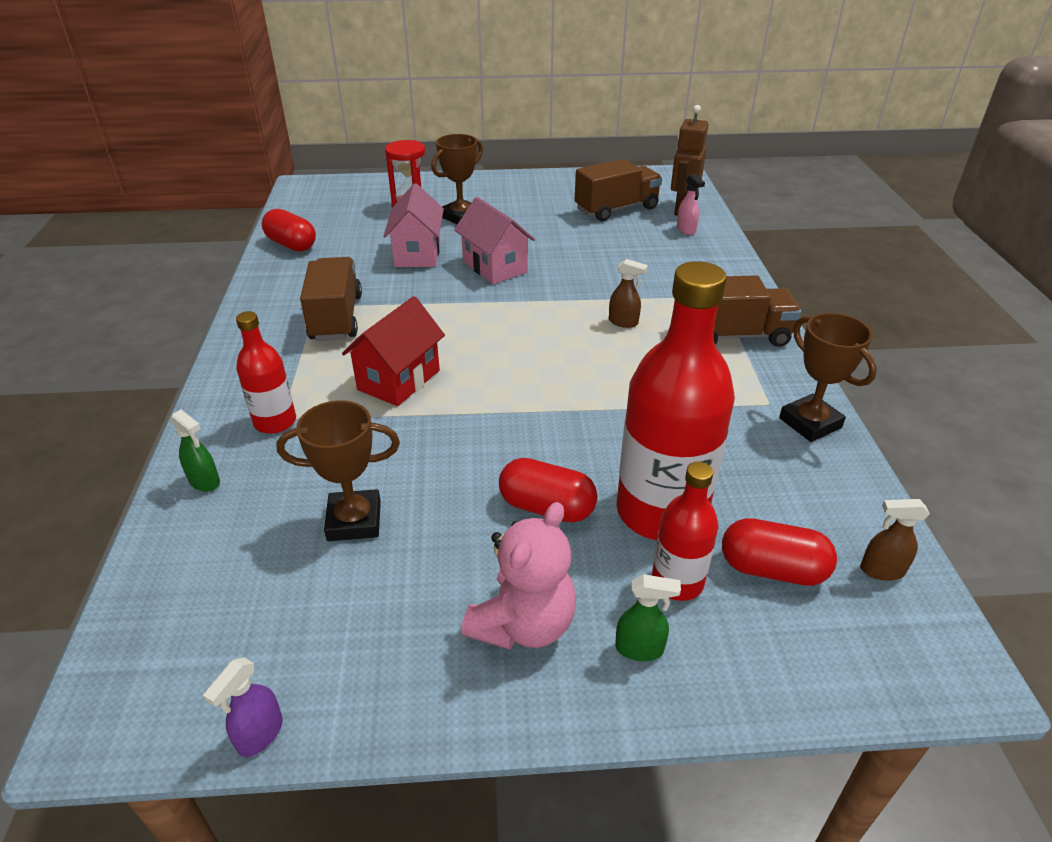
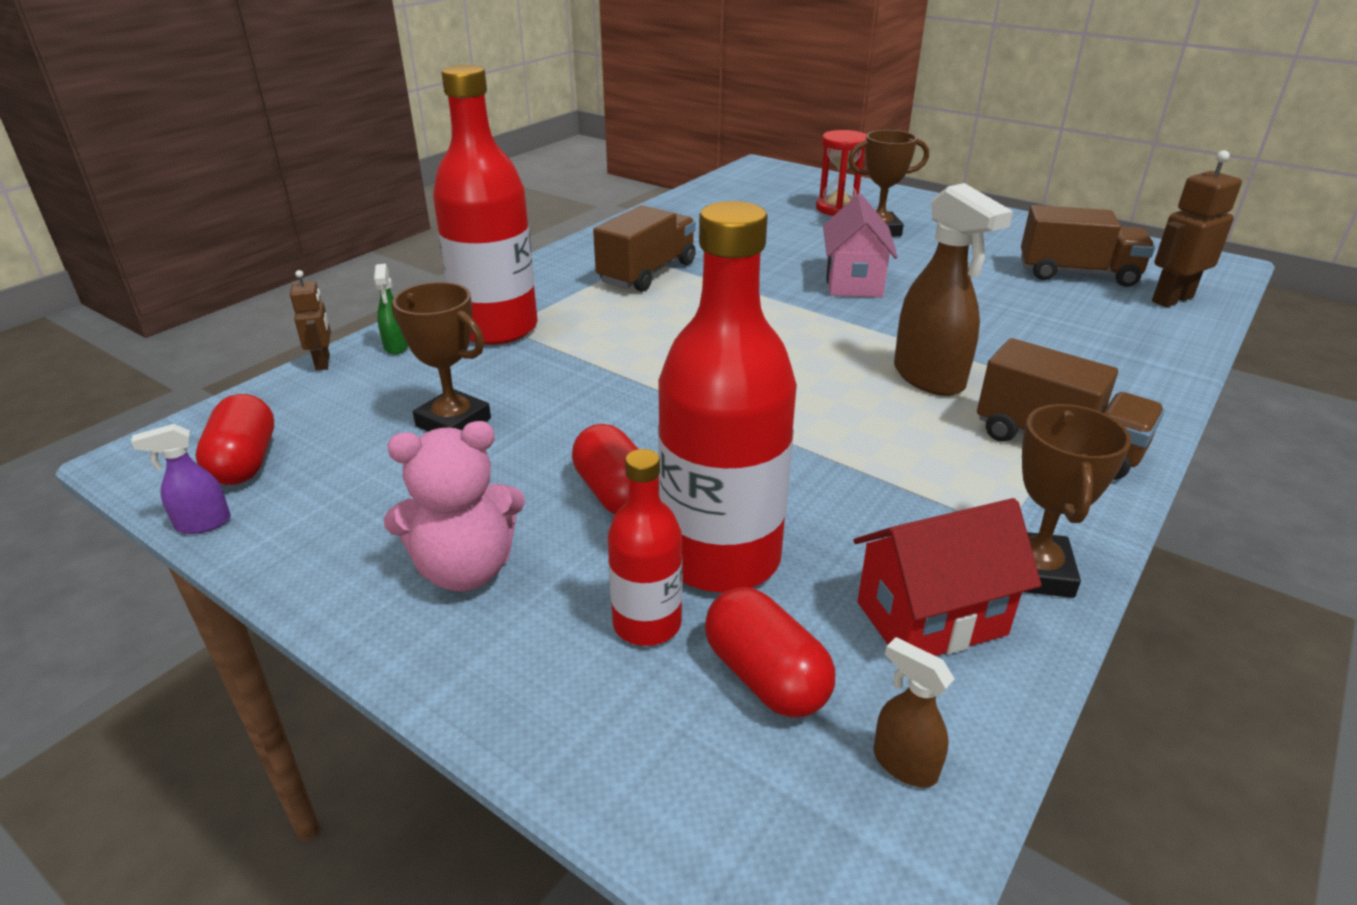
camera: 40 degrees right, 5 degrees down
red bottle [236,311,296,434] -> red bottle [433,65,538,345], size x1.90
red capsule [262,209,316,252] -> red capsule moved to [196,394,274,485]
red house [342,296,445,406] -> red house moved to [854,498,1041,656]
pink house [384,183,444,267] -> none
brown spray bottle [609,259,648,328] -> brown spray bottle [894,183,1013,396], size x2.10
green spray bottle [615,574,681,661] -> none
pink spray bottle [677,174,705,235] -> none
none -> brown robot [290,270,331,371]

